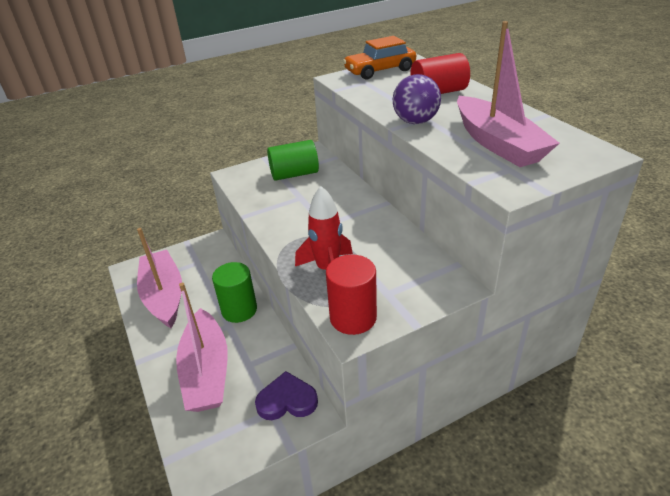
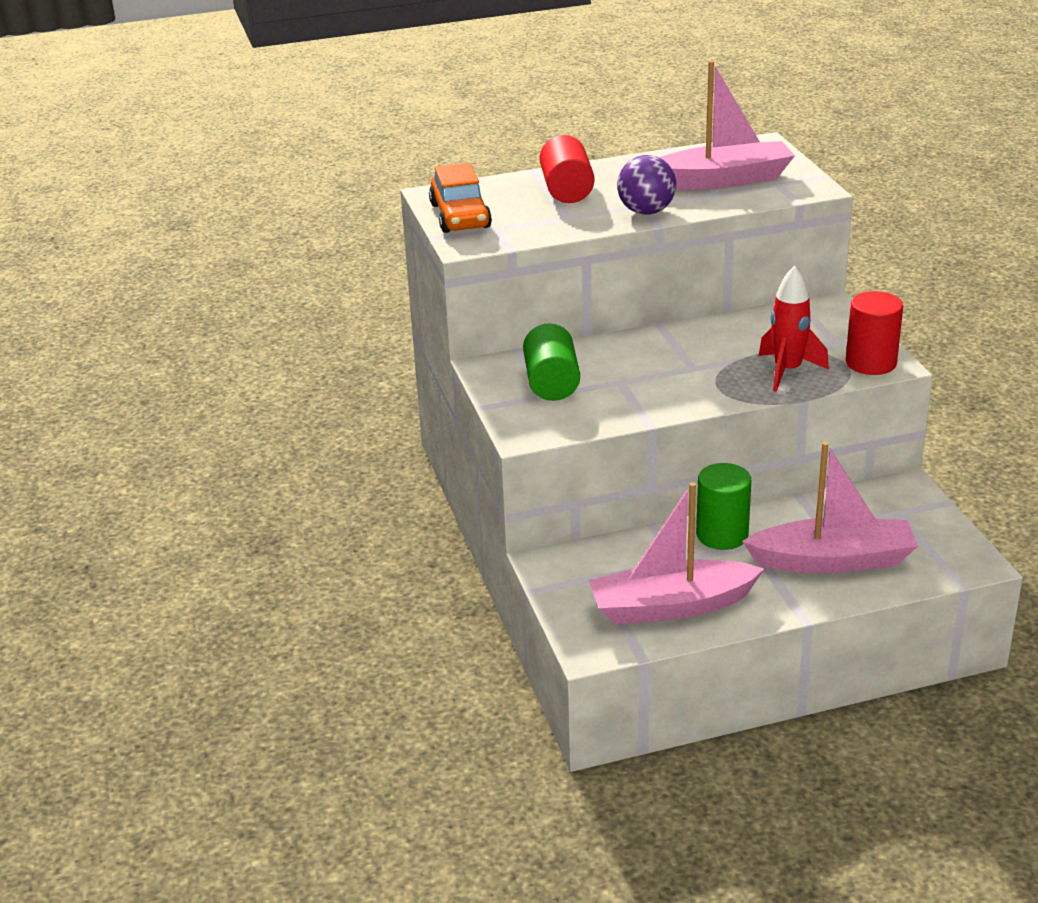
camera: 80 degrees left, 5 degrees down
purple heart [255,371,318,420] -> none

